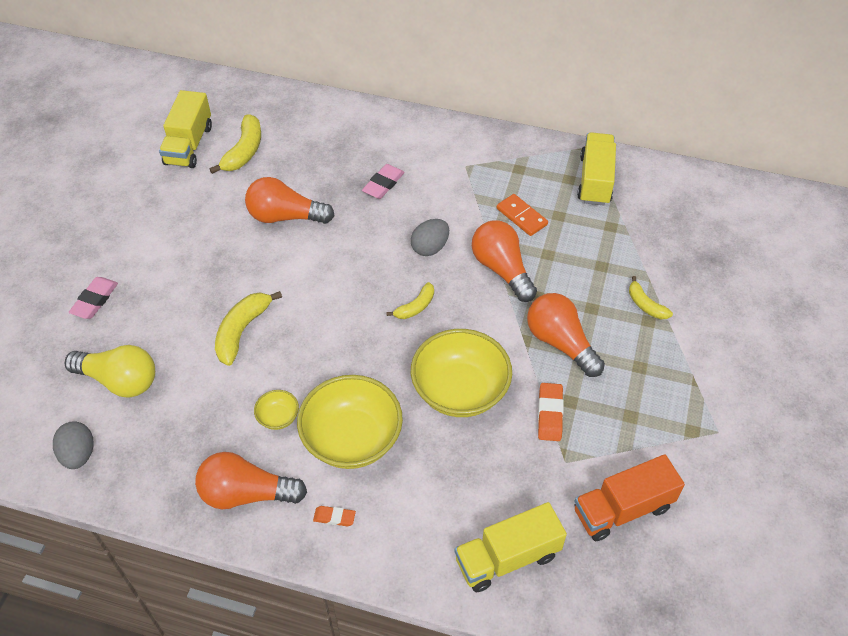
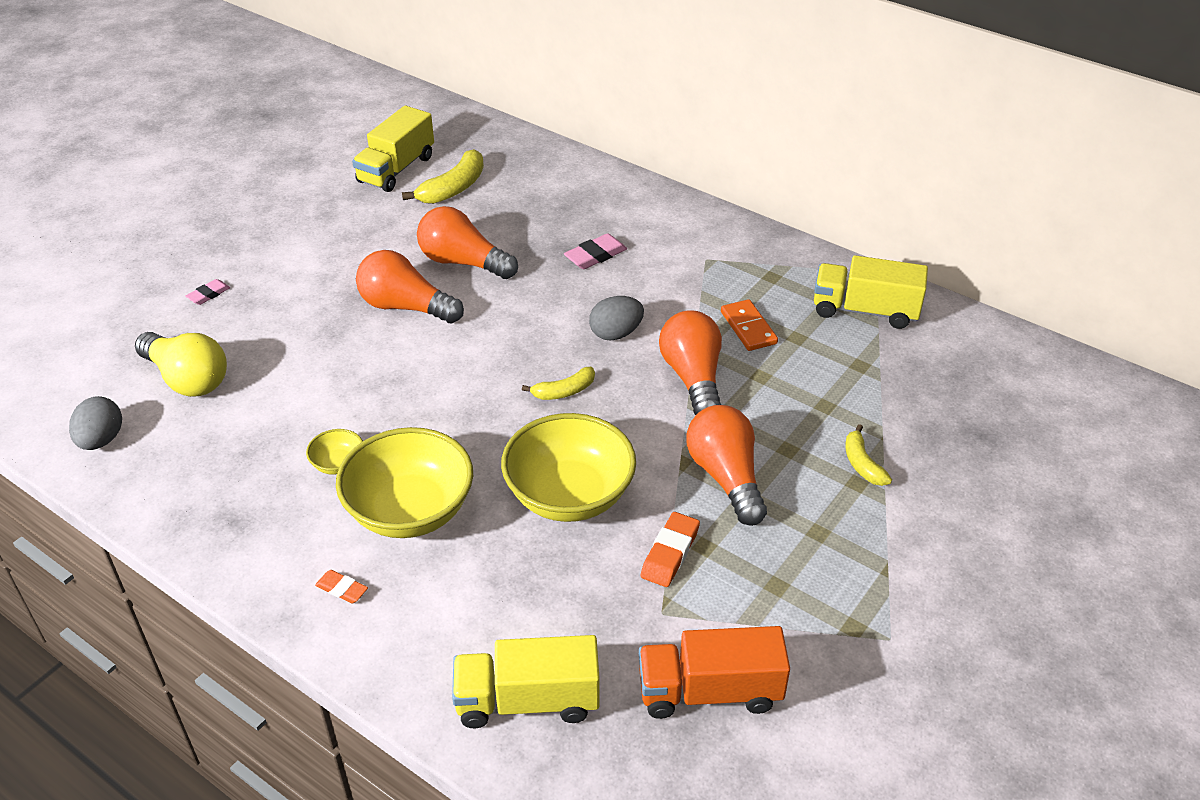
camera: 20 degrees right, 10 degrees down
pink eraser [69,277,118,319] -> pink eraser [186,279,230,305], size x0.64
orange light bulb [195,452,307,509] -> orange light bulb moved to [356,250,464,323]
yellow banana [215,291,282,366] -> none
yellow truck [577,132,616,206] -> yellow truck turned 105 degrees counterclockwise [814,255,928,329]

